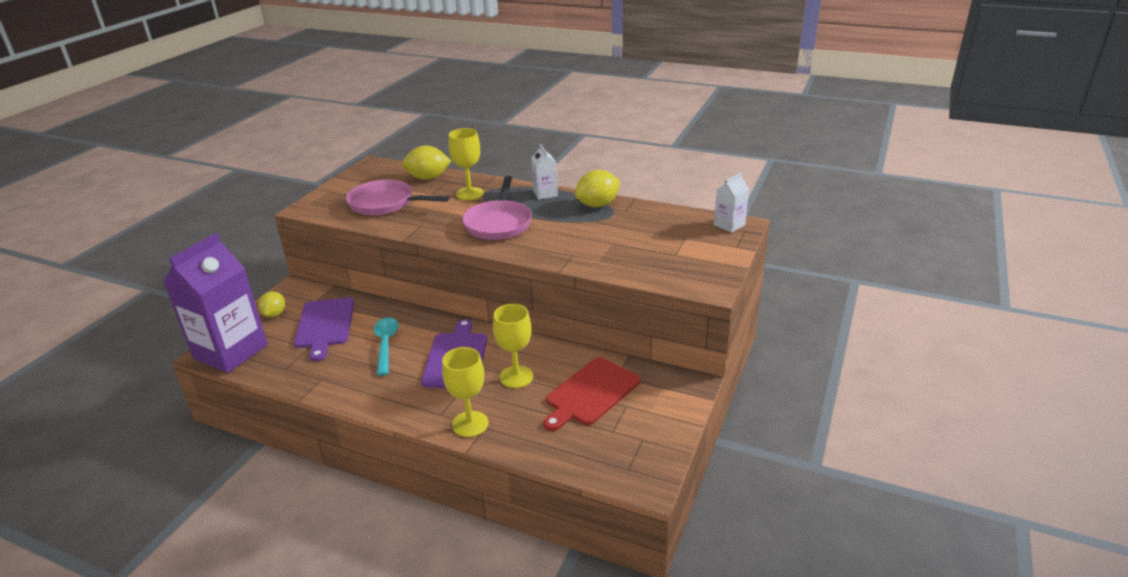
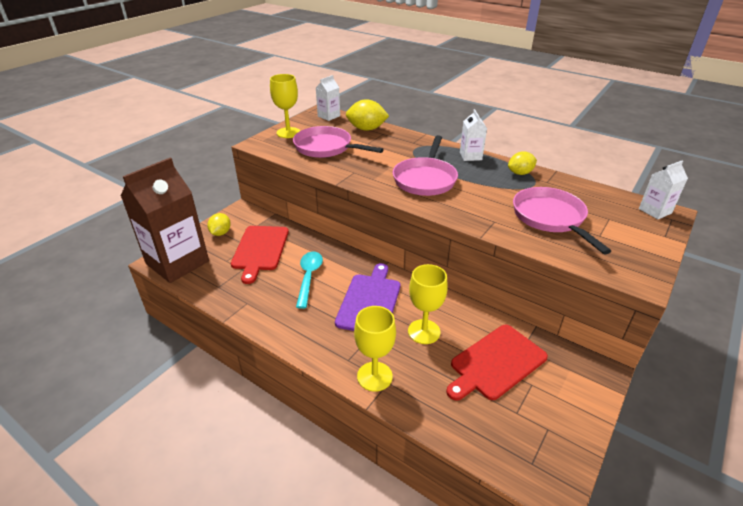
camera: 10 degrees right, 5 degrees up
purple carton [163,233,268,373] -> brown carton [121,158,209,283]
purple cutting board [294,298,354,361] -> red cutting board [231,226,289,284]
yellow goblet [449,128,484,200] -> yellow goblet moved to [270,74,300,138]
yellow lemon [575,170,620,207] -> yellow lemon [508,152,537,175], size x0.66
none -> white carton [316,75,340,121]
none -> pink pan [513,187,611,254]

